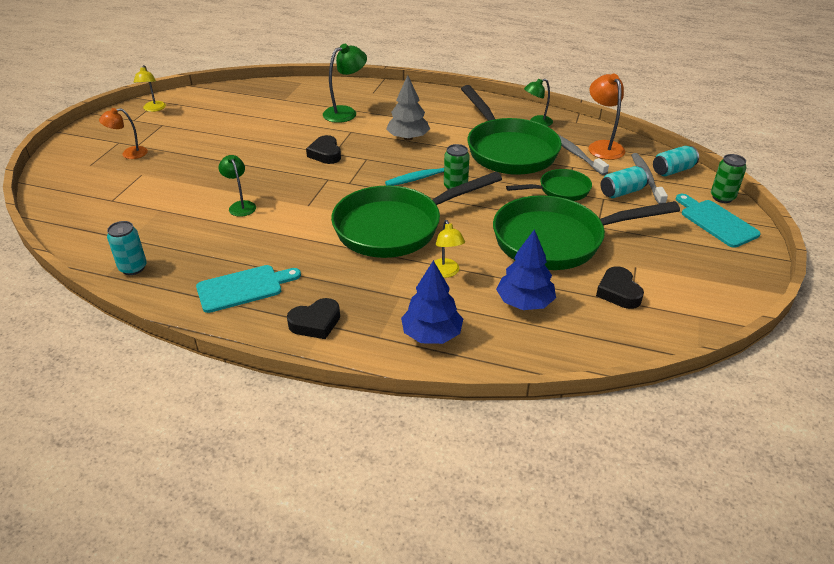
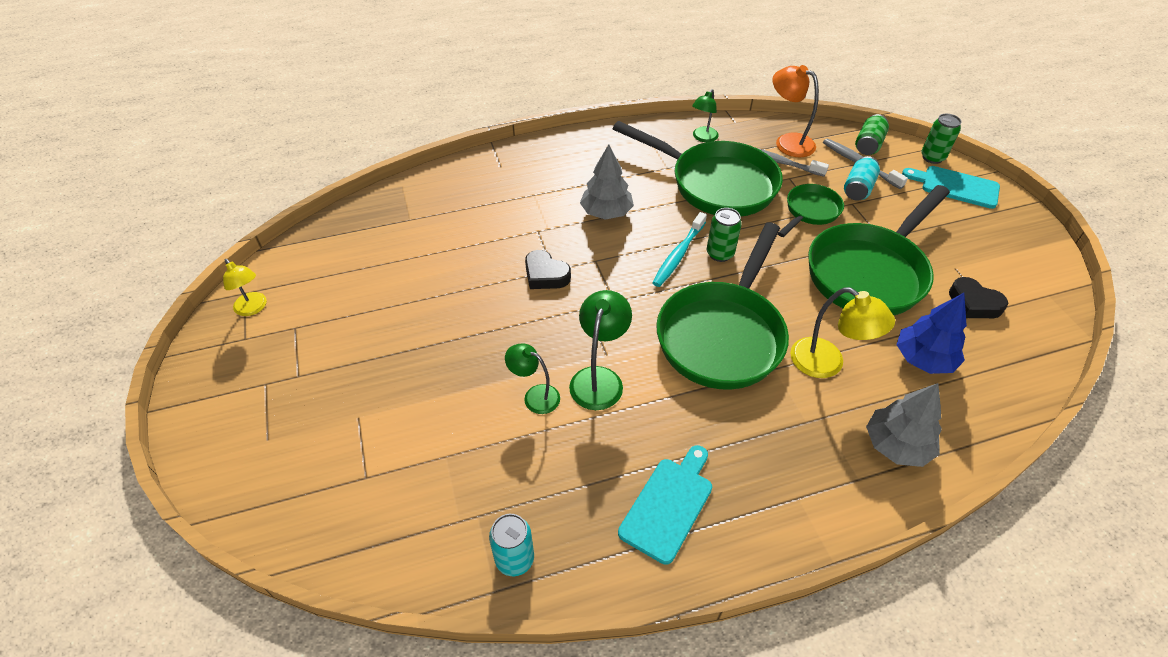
camera: 35 degrees left, 10 degrees up
orange lamp [99,108,148,159] -> none
black heart [287,298,340,339] -> none
green lamp [323,44,367,123] -> green lamp moved to [569,290,632,410]
blue tree [401,260,463,344] -> grey tree [866,383,942,467]
yellow lamp [430,220,465,278] -> yellow lamp [790,287,895,378], size x1.51
turquoise can [653,146,699,176] -> green can [855,114,889,155]

